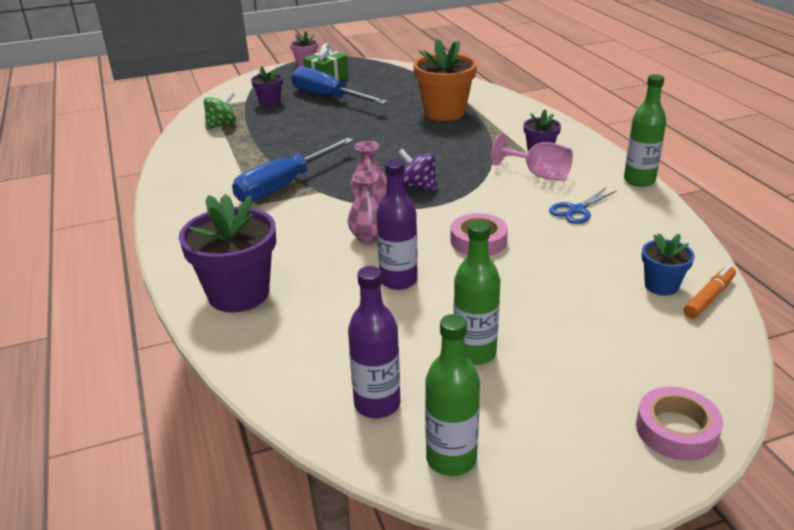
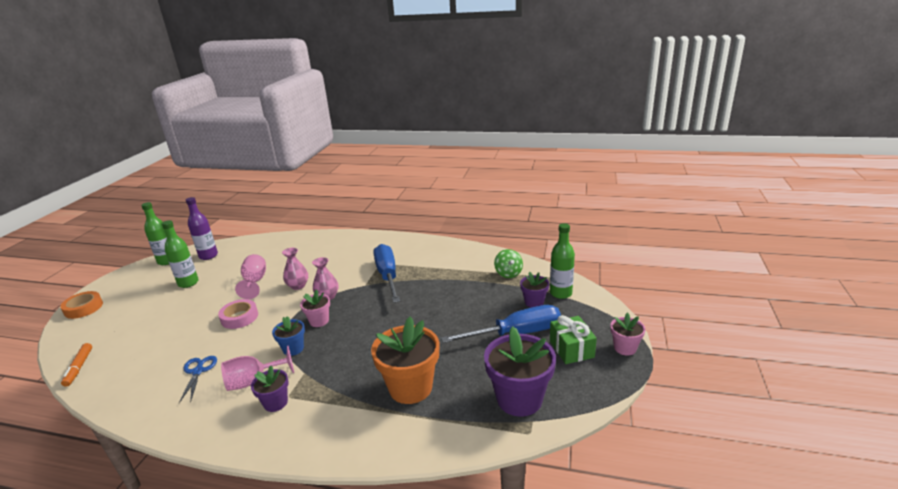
camera: 125 degrees right, 5 degrees down
purple flower pot [179,194,276,312] -> purple flower pot moved to [484,326,556,417]
purple bottle [377,159,418,290] -> pink goblet [235,254,266,299]
purple spinning top [398,149,437,191] -> pink flower pot [300,289,330,327]
green bottle [624,74,666,187] -> green bottle moved to [550,223,575,299]
pink tape [636,387,723,461] -> orange tape [60,291,103,319]
blue flower pot [642,233,695,296] -> blue flower pot moved to [272,316,305,356]

